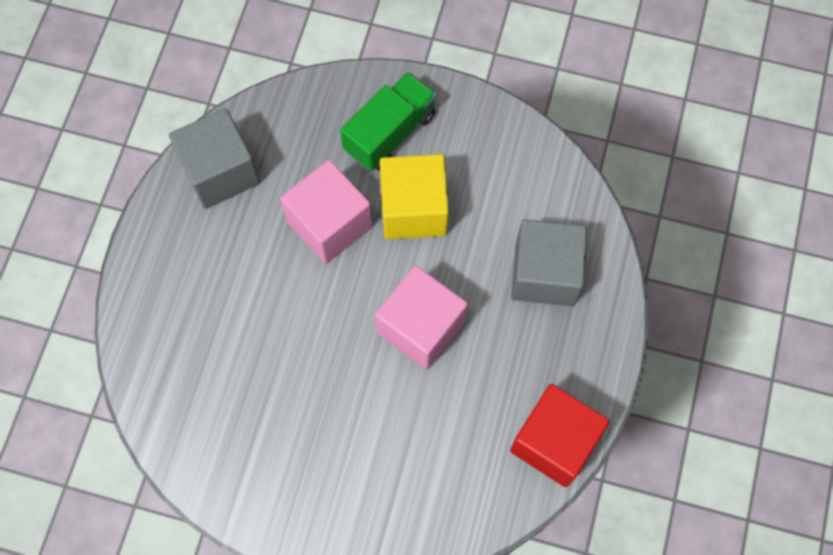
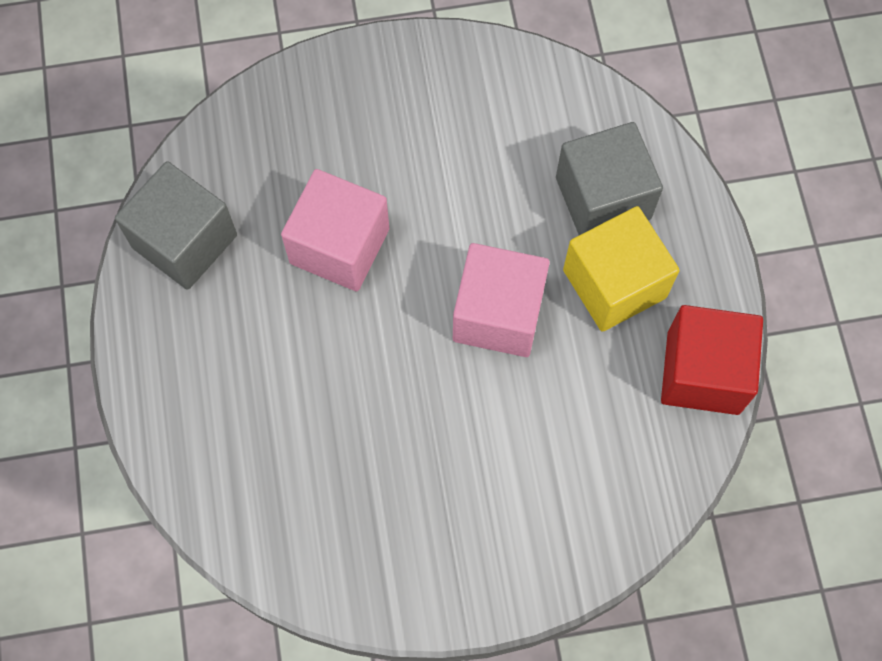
camera: 25 degrees left, 0 degrees up
green truck [340,72,436,171] -> none
yellow cube [380,154,449,239] -> yellow cube moved to [563,206,680,332]

